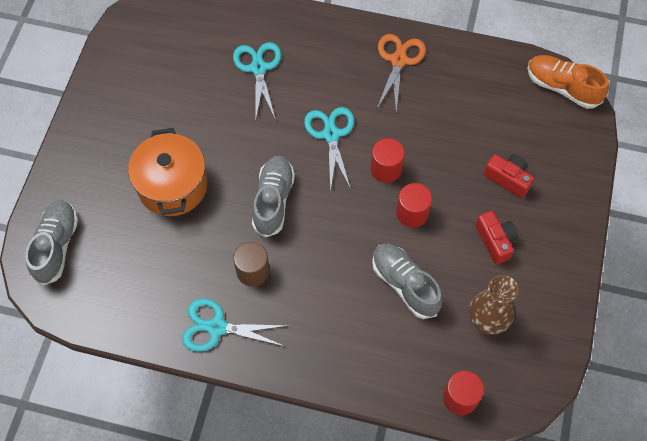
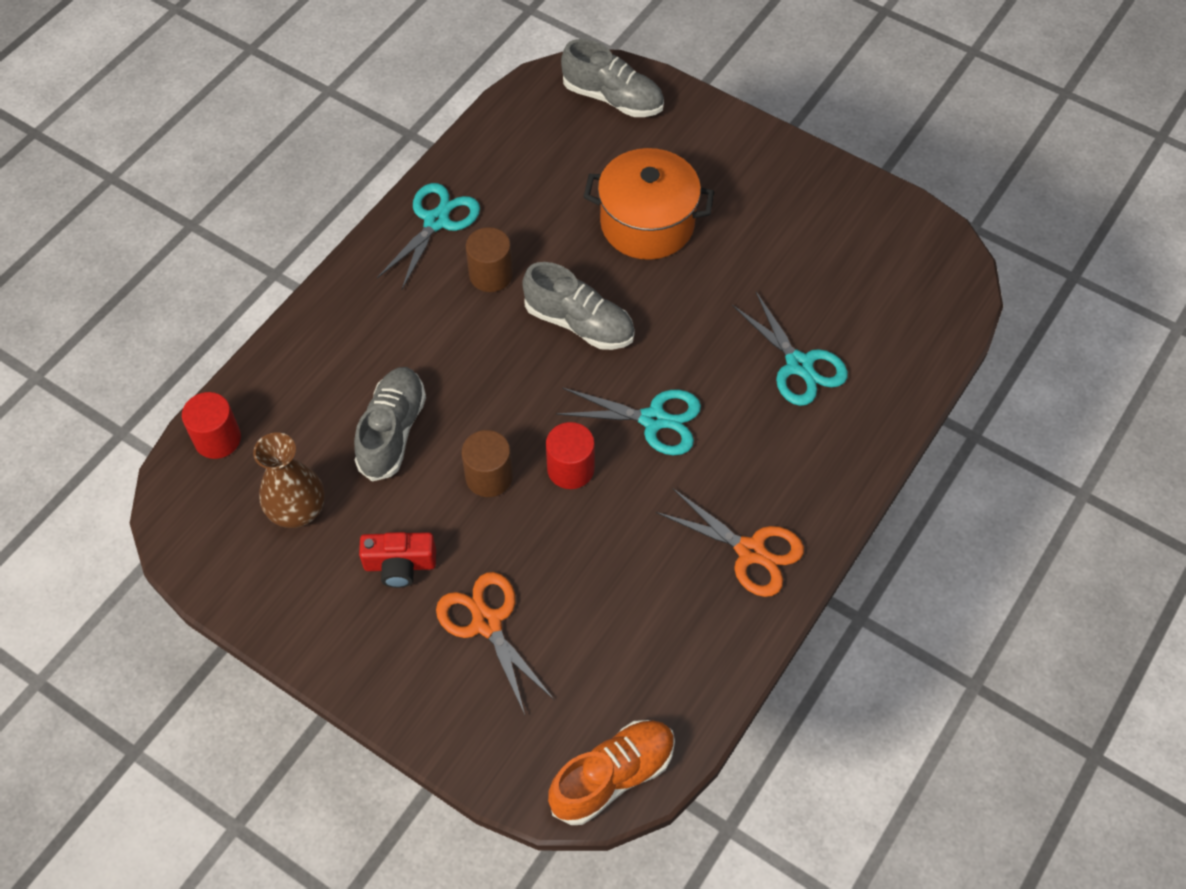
camera: 110 degrees right, 5 degrees down
turquoise scissors [233,42,281,118] -> turquoise scissors turned 45 degrees clockwise [732,292,848,406]
grey shoe [372,243,443,319] -> grey shoe turned 60 degrees counterclockwise [354,367,426,482]
red cylinder [396,183,432,228] -> brown cylinder [461,430,513,497]
red camera [484,154,534,198] -> orange scissors [436,572,554,715]

